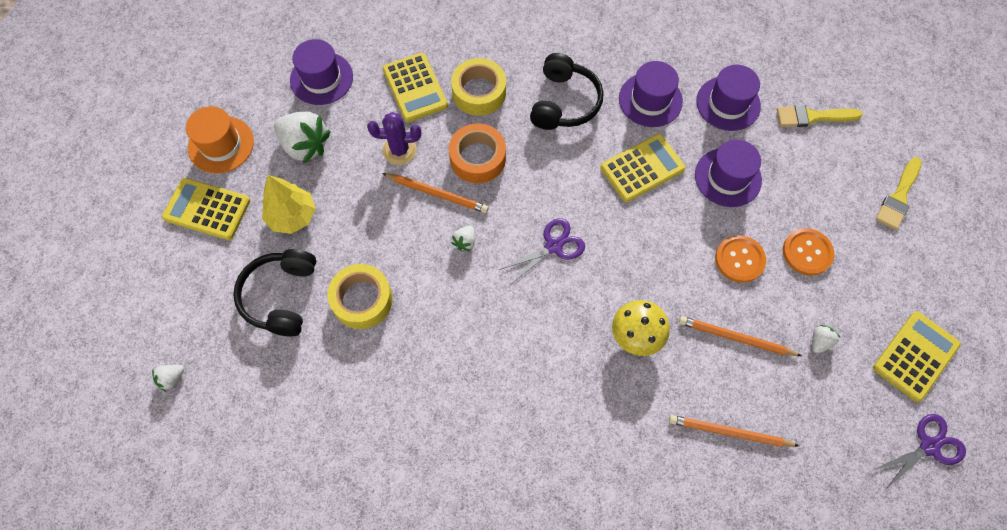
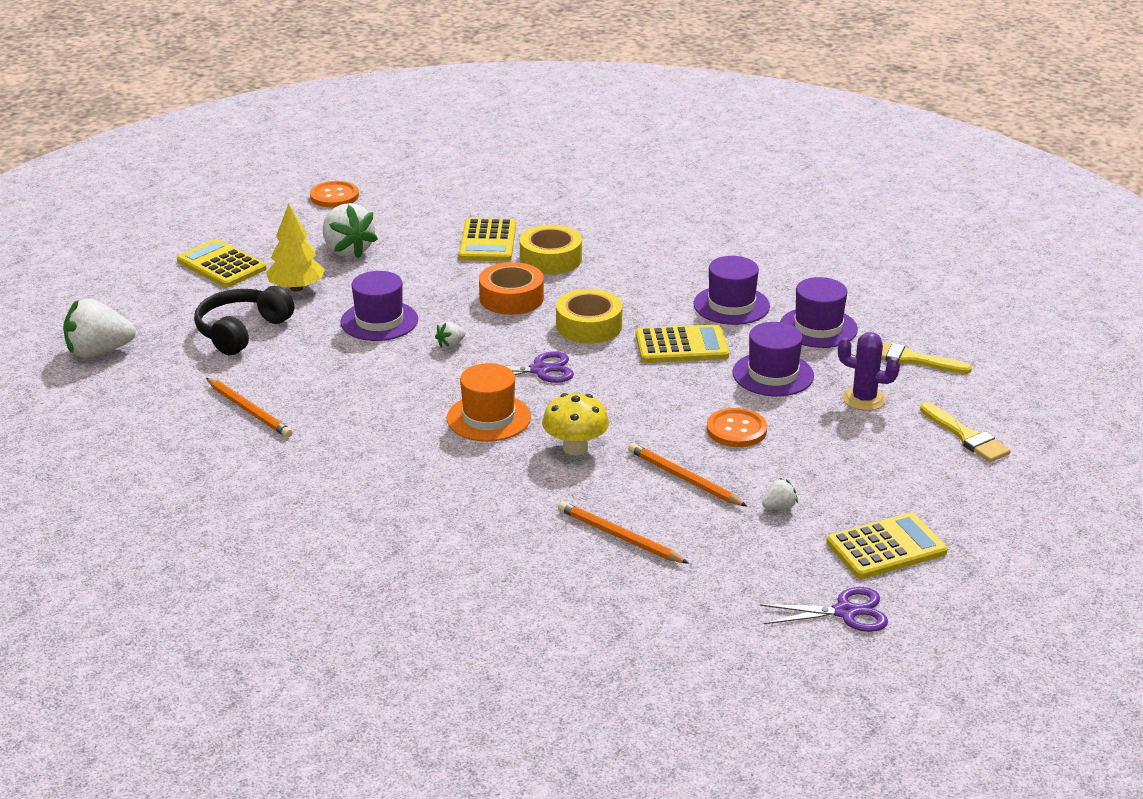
camera: 25 degrees right, 35 degrees down
white strawberry [152,365,184,392] -> white strawberry [63,298,136,358], size x2.19
orange hat [186,106,254,174] -> orange hat moved to [447,363,531,442]
purple hat [290,39,353,105] -> purple hat moved to [341,271,418,341]
yellow tape [327,264,393,329] -> yellow tape moved to [556,289,623,344]
purple cactus [367,112,421,165] -> purple cactus moved to [838,332,900,411]
orange pencil [382,173,489,213] -> orange pencil moved to [206,378,293,438]
black headphones [530,53,603,130] -> none
orange button [783,228,834,276] -> orange button moved to [310,181,359,208]
yellow brush [876,157,922,230] -> yellow brush turned 90 degrees counterclockwise [920,402,1011,462]

